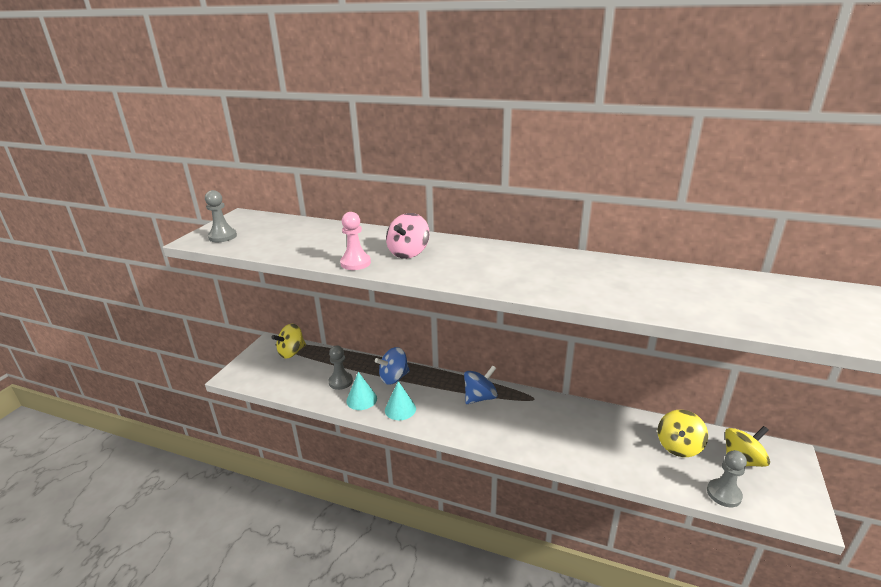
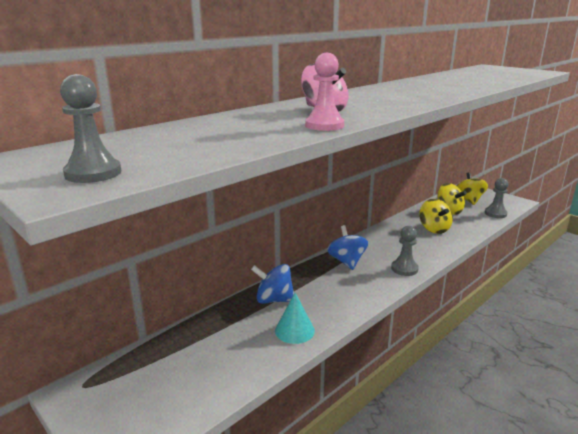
camera: 65 degrees left, 5 degrees down
yellow spinning top [271,324,306,359] -> yellow spinning top moved to [419,199,453,234]
grey pawn [328,346,353,390] -> grey pawn moved to [391,226,419,276]
blue spinning top [375,347,410,385] -> blue spinning top turned 105 degrees clockwise [251,264,294,304]
turquoise cone [385,381,416,420] -> none

